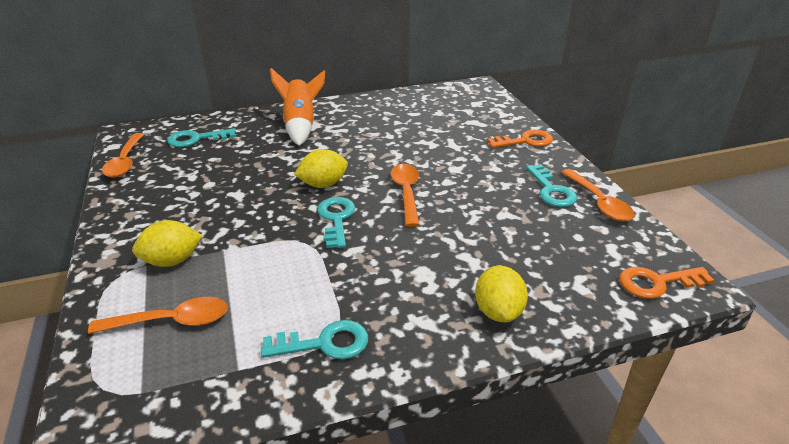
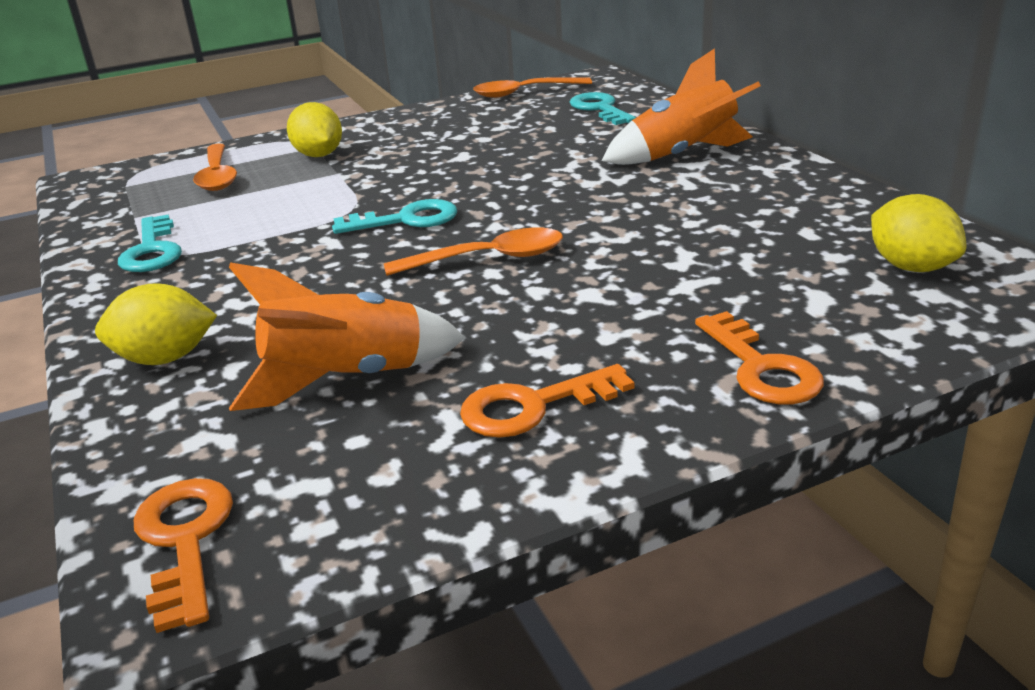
camera: 85 degrees right, 5 degrees down
yellow lemon [294,149,348,188] -> yellow lemon moved to [871,194,966,272]
turquoise key [526,164,577,207] -> orange key [460,364,634,438]
orange spoon [561,169,635,222] -> none
none -> orange rocket [229,262,465,411]

